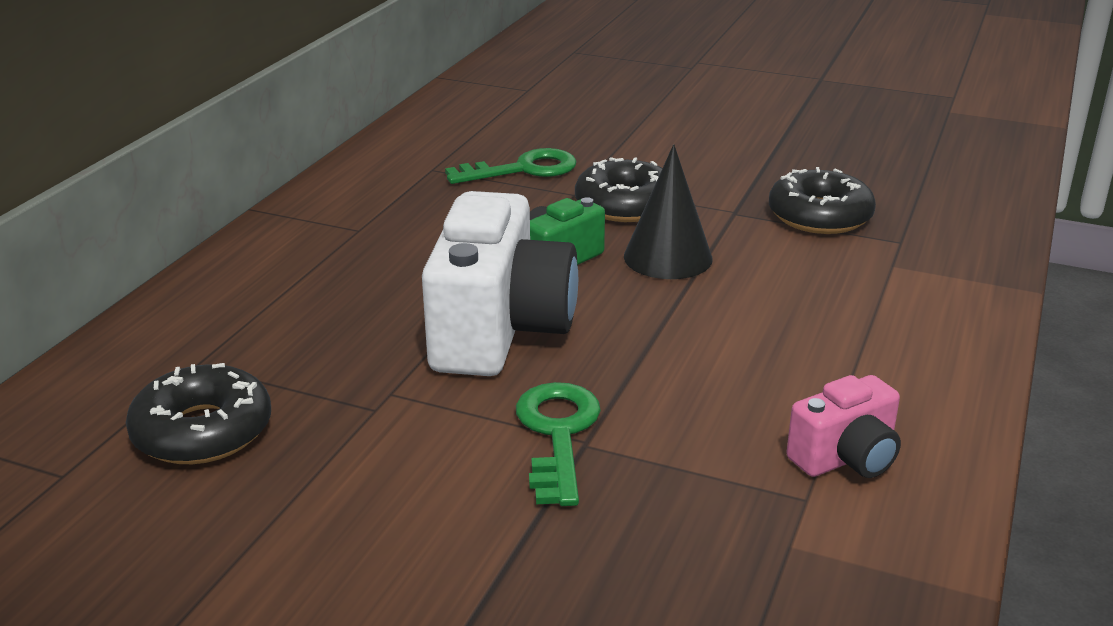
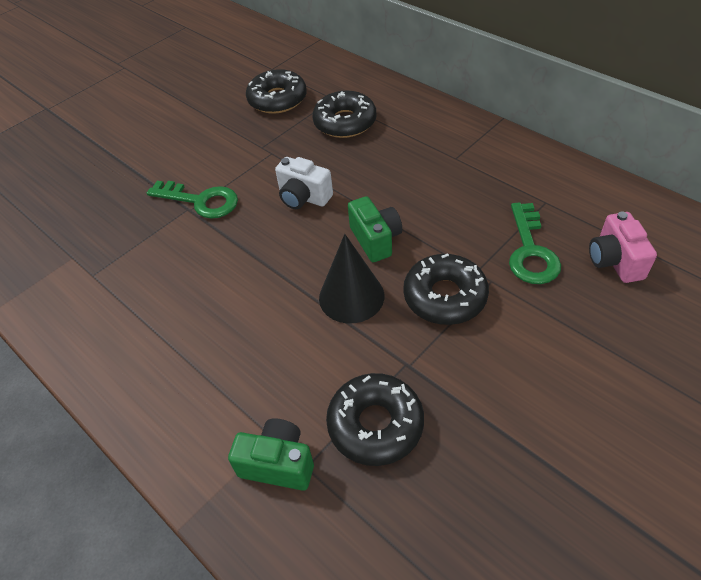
camera: 115 degrees right, 20 degrees up
white camera [422,191,578,376] -> white camera [275,157,333,209], size x0.51
pink camera [786,375,901,478] -> pink camera moved to [589,212,657,283]
none -> green camera [228,418,314,491]
none -> black donut [312,91,376,138]

